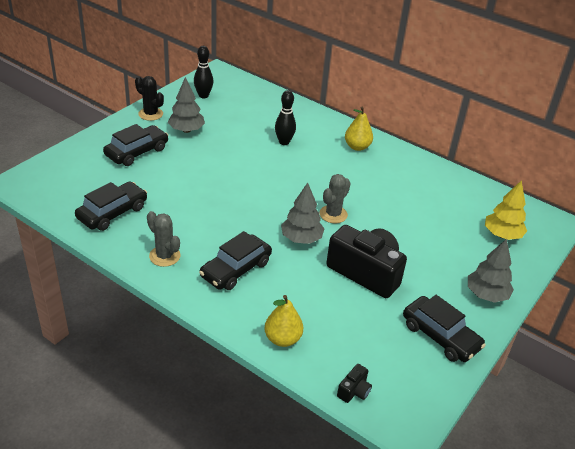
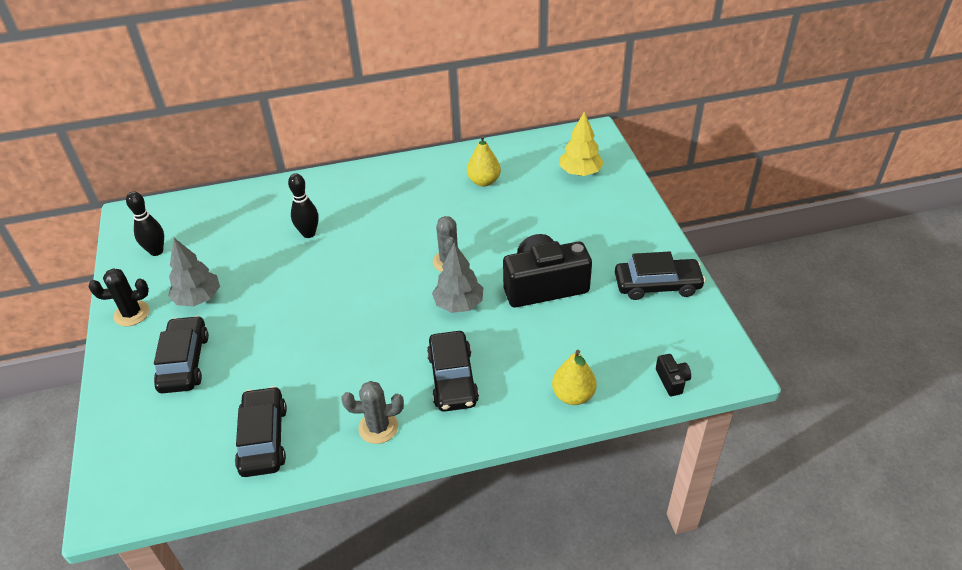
camera: 45 degrees left, 5 degrees up
yellow pear [345,107,373,151] -> yellow pear moved to [467,135,501,186]
grey tree [468,239,514,303] -> none

